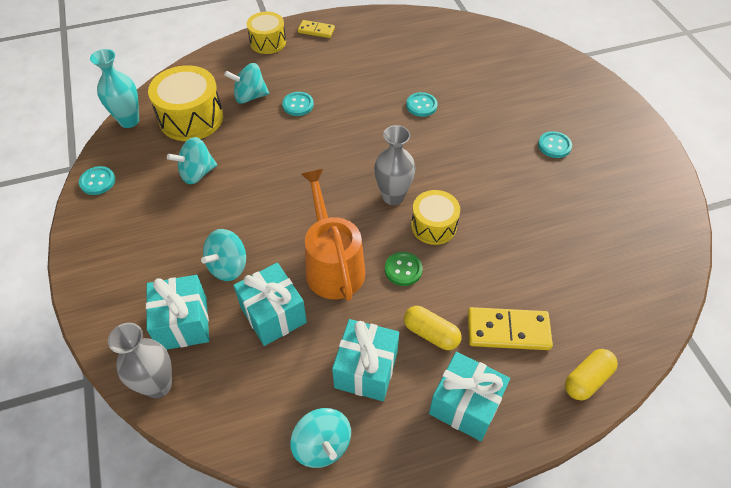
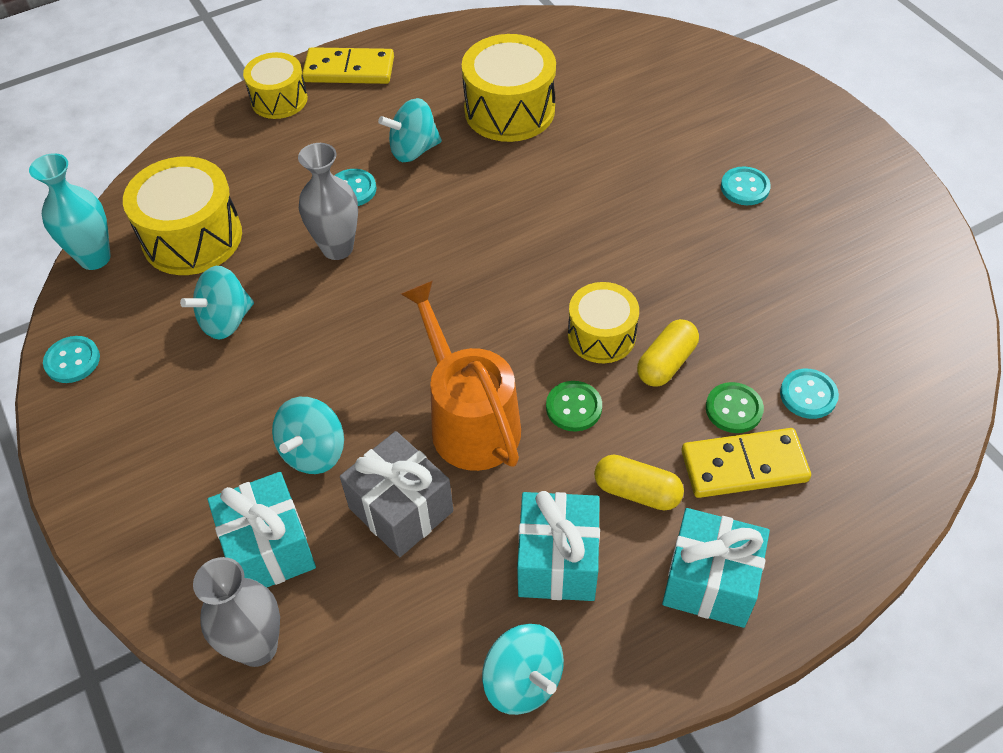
camera: 10 degrees left, 0 degrees up
turquoise spinning top [224,63,269,104] -> turquoise spinning top moved to [378,98,442,162]
turquoise gift [233,263,307,346] -> grey gift [340,431,453,557]
yellow domino [298,20,335,38] -> yellow domino [302,47,394,84], size x1.64
grey vase [374,125,416,205] -> grey vase moved to [298,143,358,260]
turquoise button [406,92,438,117] -> turquoise button moved to [780,369,839,419]
yellow capsule [565,349,618,400] -> yellow capsule moved to [637,319,699,387]
none -> yellow drum [462,34,556,142]
none -> green button [706,382,764,433]

